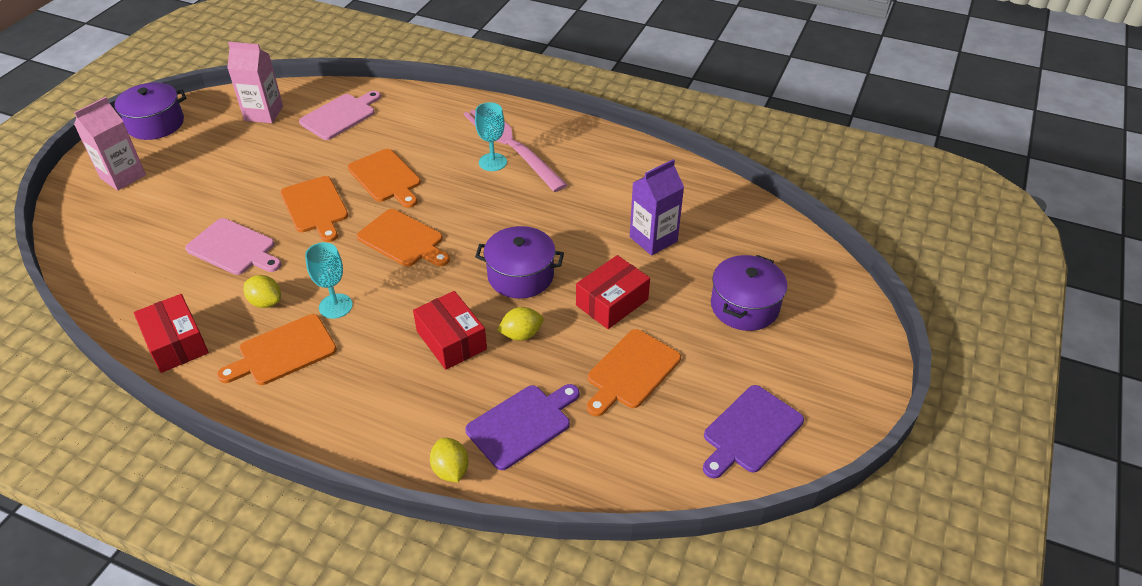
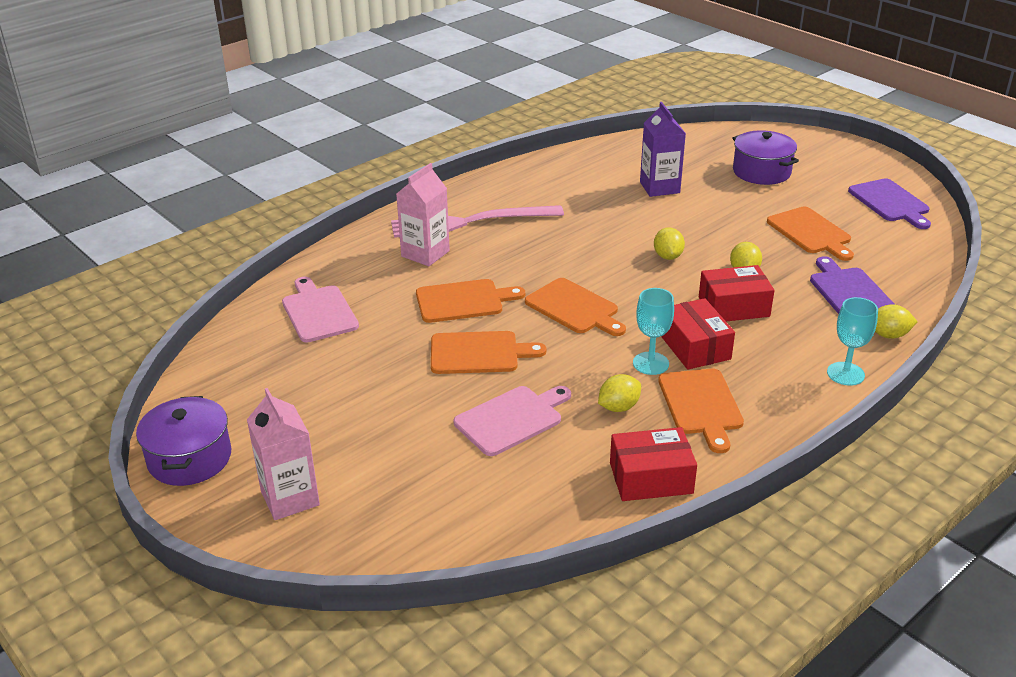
camera: 65 degrees left, 10 degrees down
pink carton [227,42,283,123] -> pink carton moved to [396,163,450,266]
orange cutting board [357,209,450,267] -> orange cutting board turned 75 degrees clockwise [525,278,626,336]
turquoise goblet [475,102,507,171] -> turquoise goblet moved to [827,297,878,386]
purple pot [475,226,564,299] -> yellow lemon [654,227,685,260]
red box [576,255,650,329] -> red box moved to [661,298,735,370]

